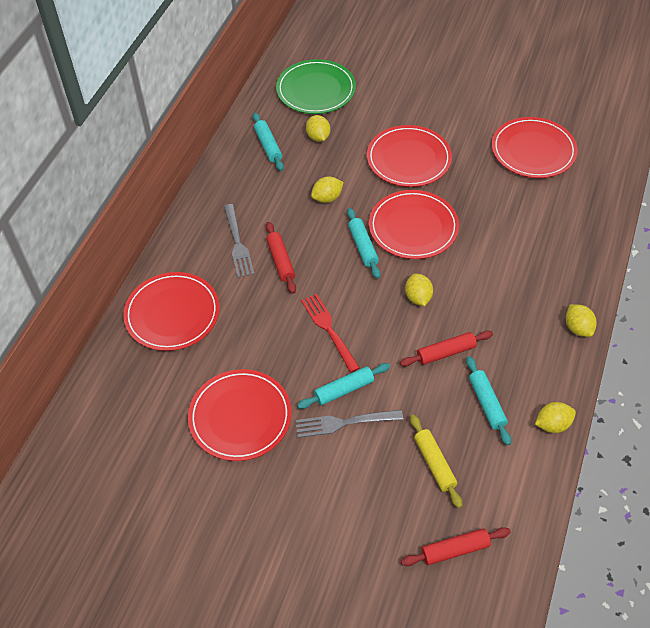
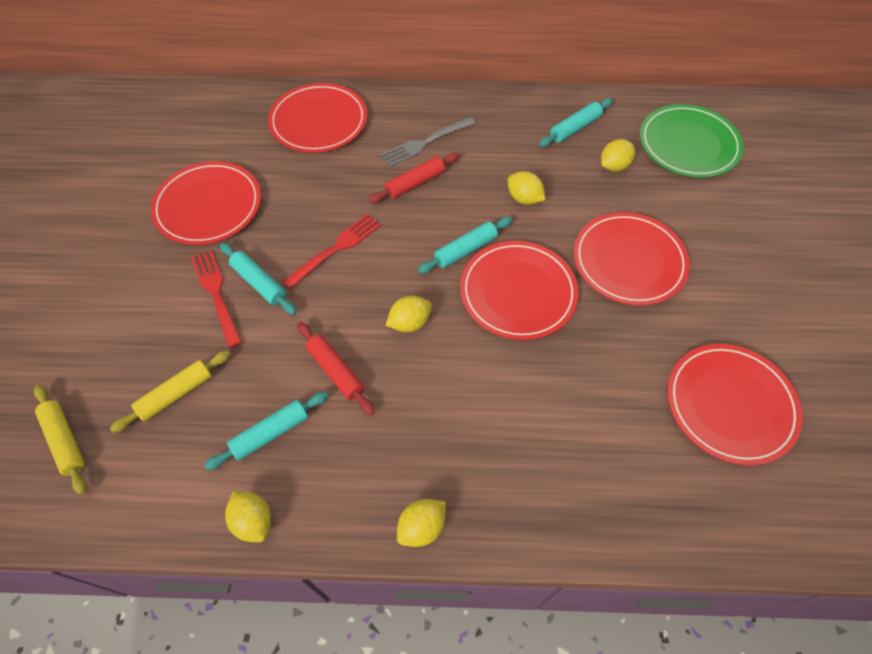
camera: 70 degrees right, 5 degrees up
grey fork [295,410,403,438] -> red fork [191,250,242,348]
red rolling pin [401,527,511,566] -> yellow rolling pin [34,385,87,495]

